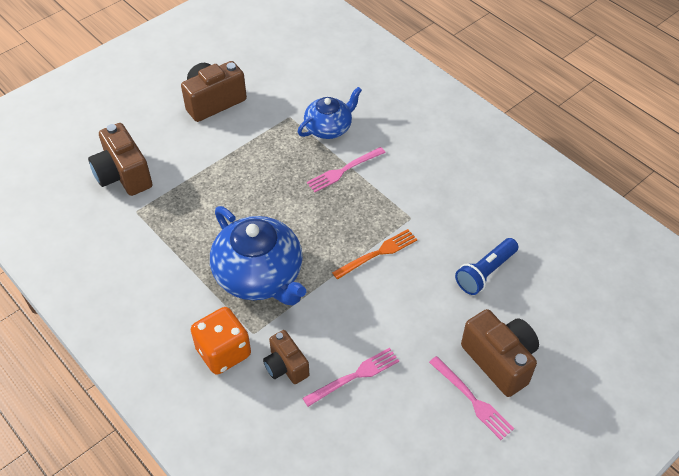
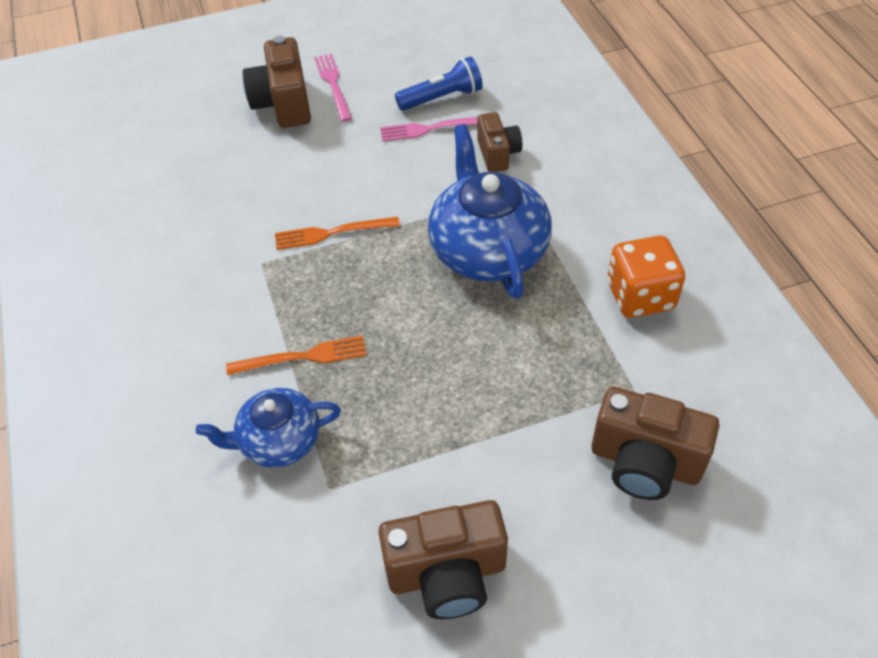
camera: 155 degrees left, 0 degrees up
brown camera [88,123,152,196] -> brown camera turned 120 degrees clockwise [591,387,719,500]
orange dice [191,307,251,375] -> orange dice moved to [607,235,685,318]
pink fork [307,147,386,192] -> orange fork [226,335,367,375]
blue flashlight [455,238,518,295] -> blue flashlight moved to [395,57,483,111]

